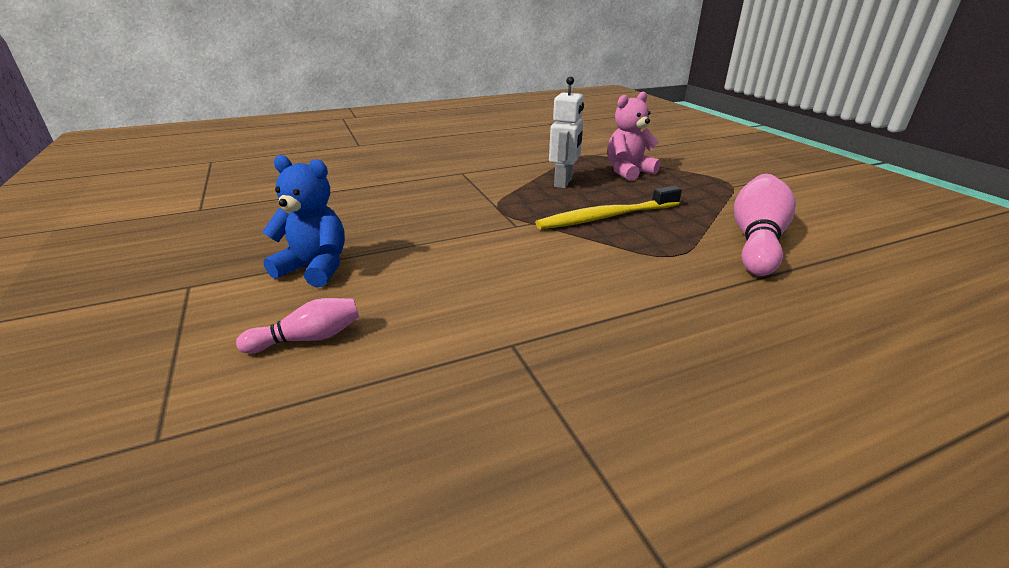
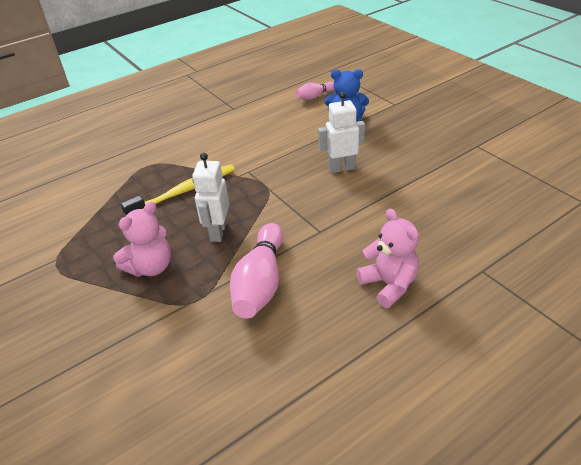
camera: 170 degrees right, 10 degrees up
pink bowling pin [734,174,796,276] -> pink bowling pin moved to [230,223,283,319]
none -> white robot [318,92,365,173]
none -> pink teddy bear [356,209,419,308]

